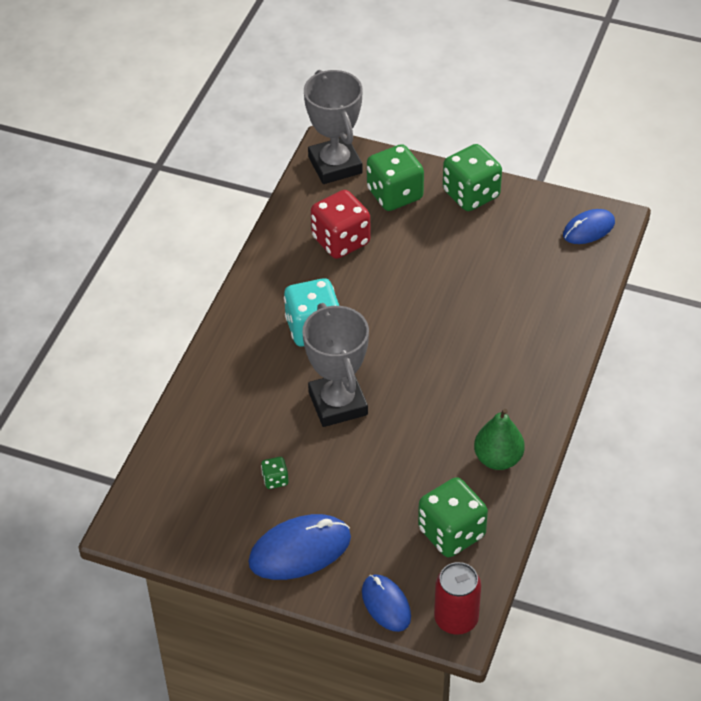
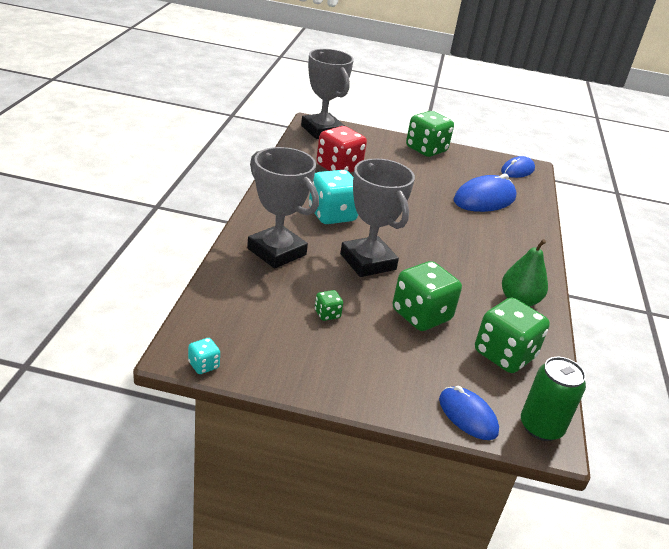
camera: 15 degrees left, 15 degrees down
blue mouse [248,514,351,580] -> blue mouse moved to [454,174,517,212]
green dice [367,144,424,211] -> green dice moved to [393,261,462,331]
red can [434,562,481,635] -> green can [521,357,586,441]
none -> turquoise dice [188,338,220,374]
none -> grey trophy [247,147,319,269]

